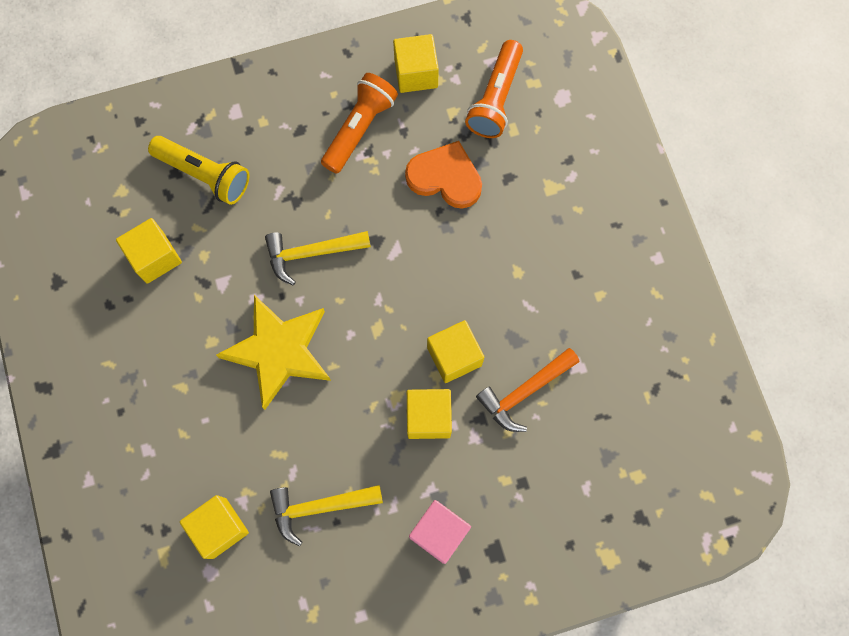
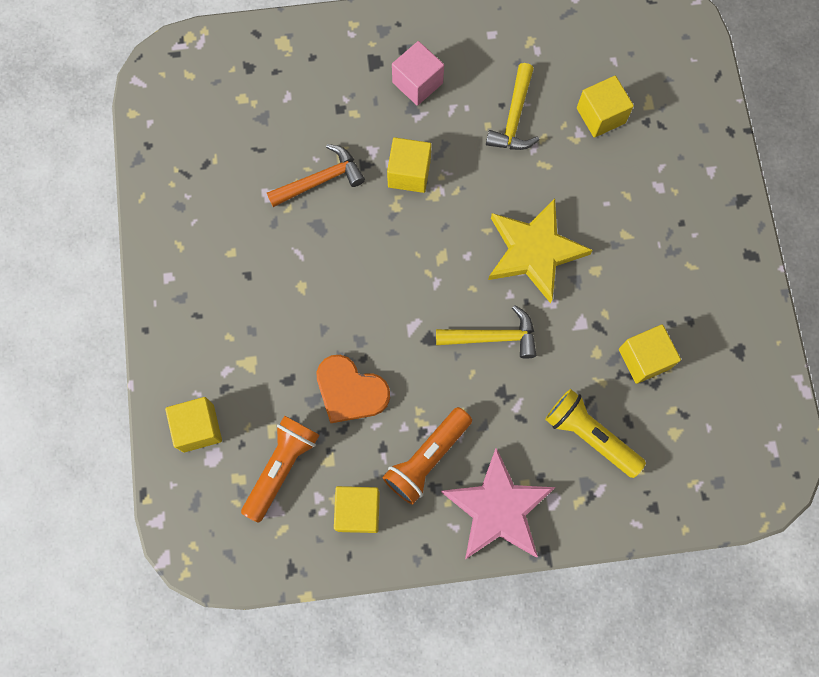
camera: 170 degrees left, 0 degrees up
yellow hammer [270,485,383,546] -> yellow hammer turned 105 degrees clockwise [486,63,539,150]
yellow cube [427,320,484,383] -> yellow cube moved to [165,397,222,452]
none -> pink star [441,448,556,559]

